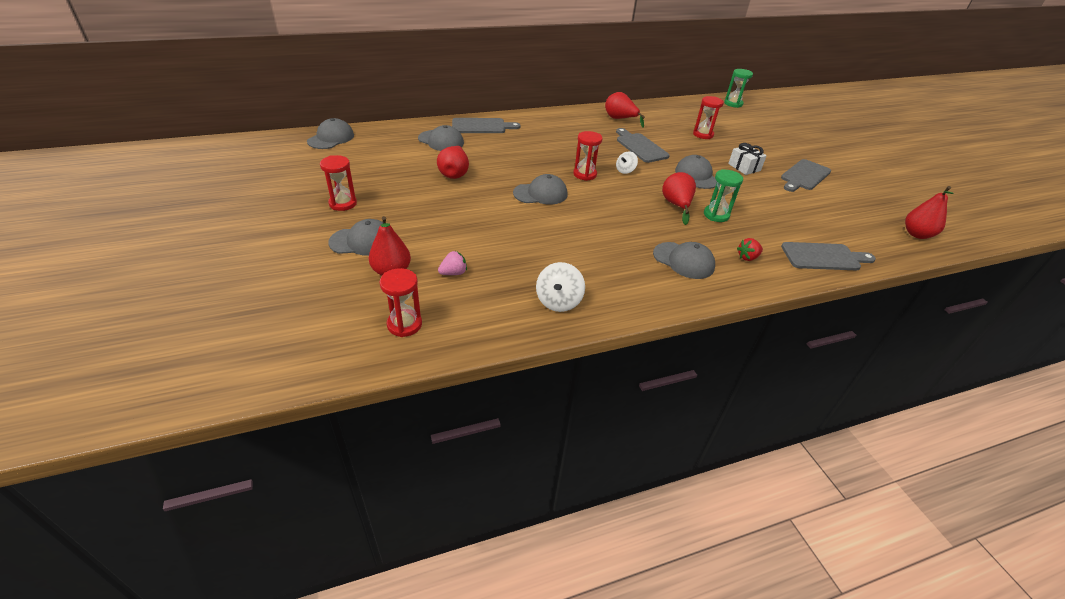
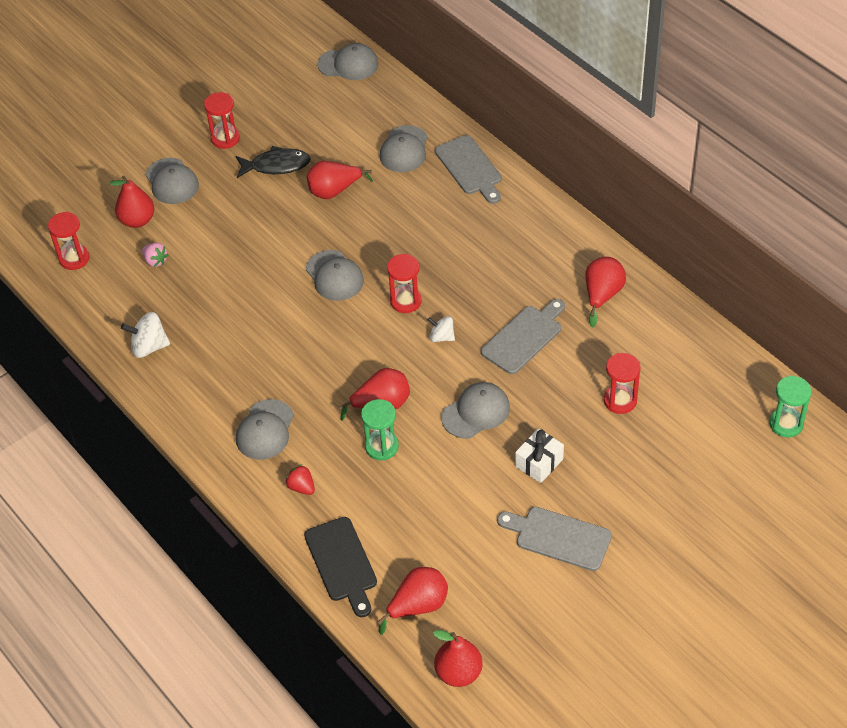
camera: 75 degrees right, 10 degrees up
grey cutting board [781,242,876,270] -> black cutting board [304,517,377,617]
none -> black fish [236,146,311,178]
none -> red pear [378,567,448,635]

